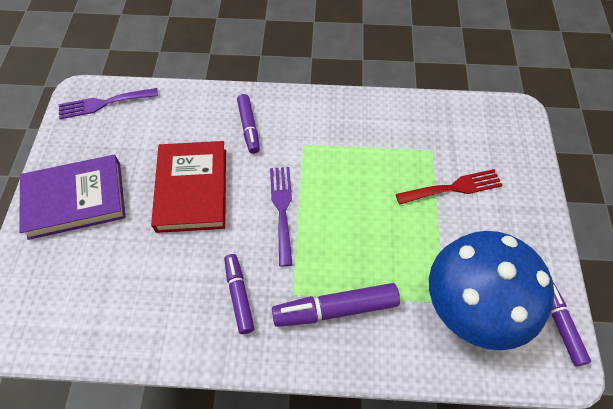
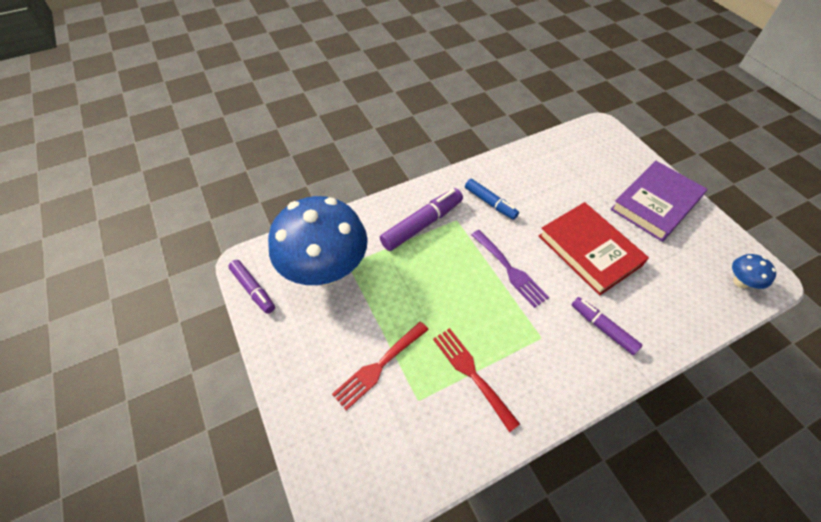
camera: 150 degrees right, 5 degrees down
purple fork [59,88,158,119] -> blue mushroom [732,254,776,289]
purple marker [224,254,255,334] -> blue marker [465,179,519,220]
none -> red fork [433,328,520,432]

